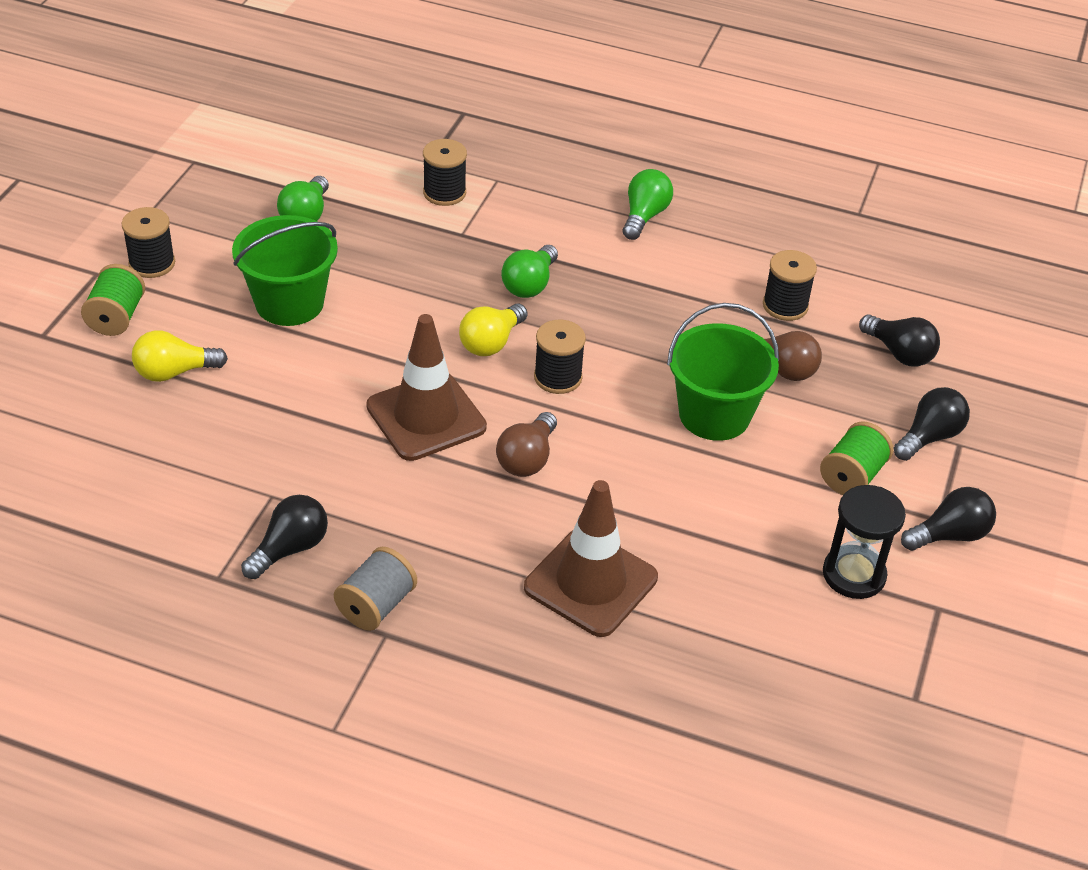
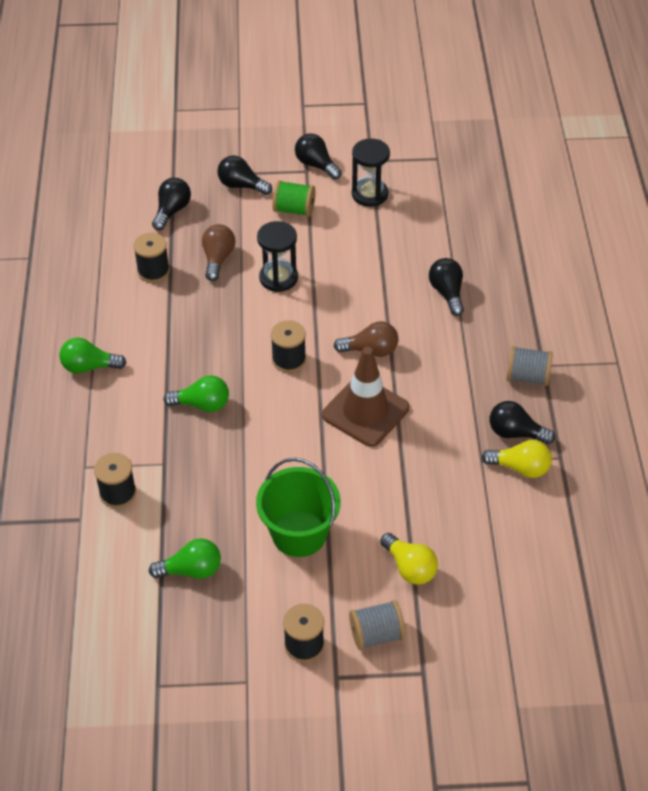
camera: 110 degrees left, 5 degrees up
green spool [81,264,145,336] -> grey spool [349,600,405,650]
yellow light bulb [459,303,528,356] -> yellow light bulb moved to [482,440,552,478]
brown traffic cone [524,480,658,637] -> black light bulb [429,258,464,316]
green bucket [667,303,779,441] -> black hourglass [257,221,298,292]

